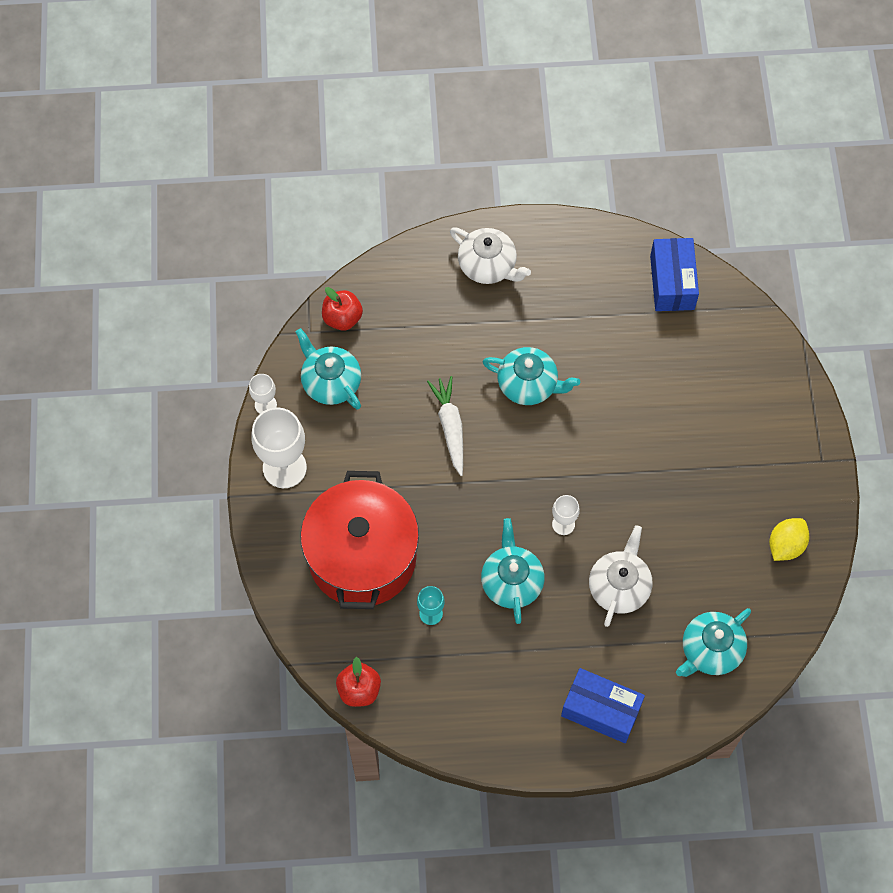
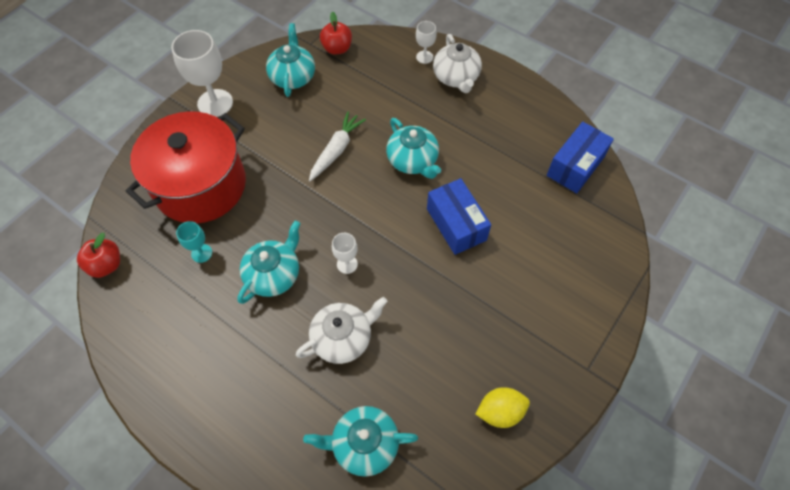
camera: 40 degrees right, 5 degrees down
white goblet [249,374,277,414] -> white goblet moved to [416,21,437,64]
blue box [561,668,645,743] -> blue box moved to [427,178,491,255]

